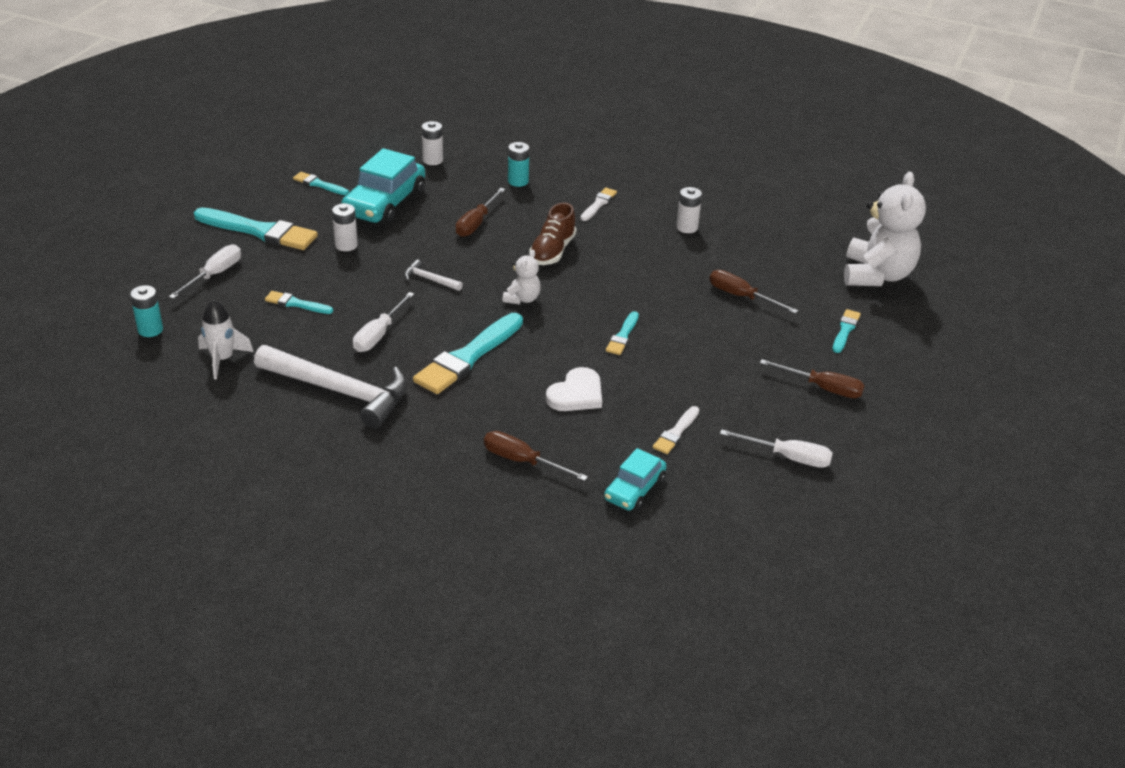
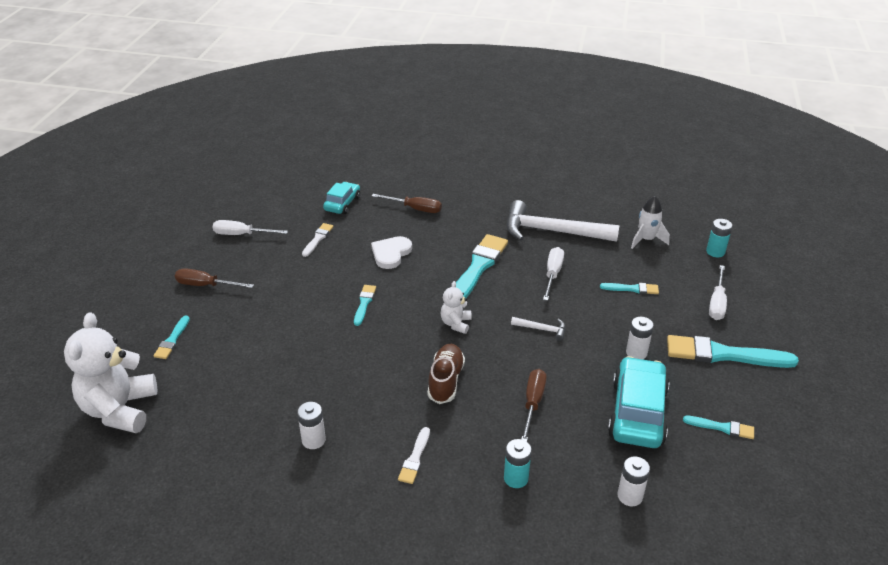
camera: 170 degrees right, 0 degrees up
brown screwdriver [709,270,798,314] -> none

